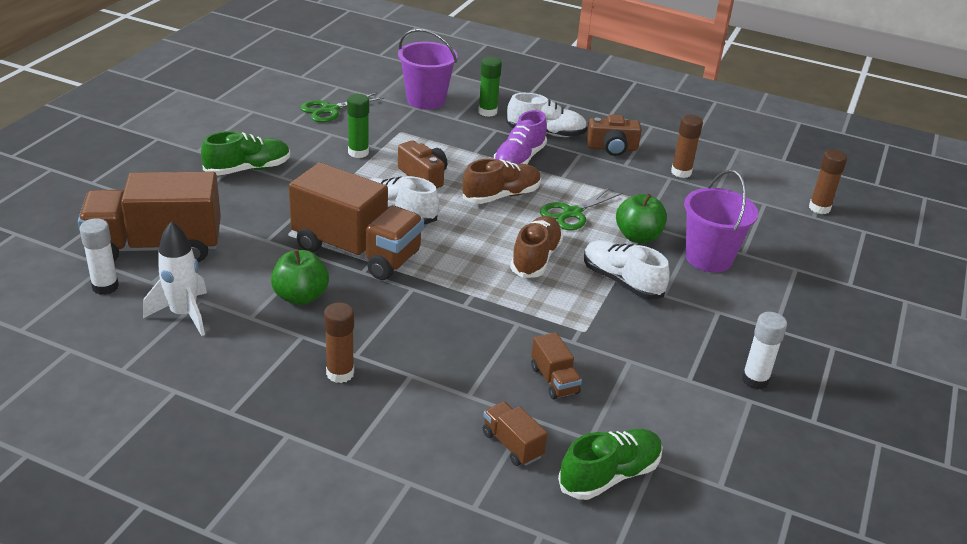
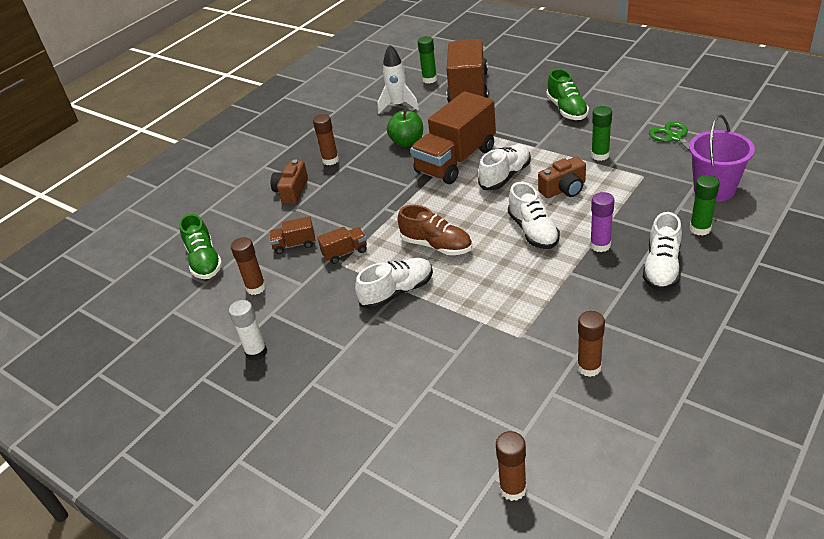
camera: 110 degrees right, 5 degrees up
white glue stick [80,218,119,295] -> green glue stick [417,36,437,84]
brown shoe [462,158,541,204] -> white shoe [508,182,560,249]
brown truck [483,402,548,466] -> brown truck moved to [317,227,367,264]
purple shoe [494,110,547,165] -> purple glue stick [590,192,614,252]
green scissors [540,187,623,230] -> none
brown camera [587,115,642,156] -> brown camera moved to [271,160,308,204]
green apple [616,194,667,243] -> none
purple bucket [684,170,758,272] -> none
none -> brown glue stick [231,237,266,295]

